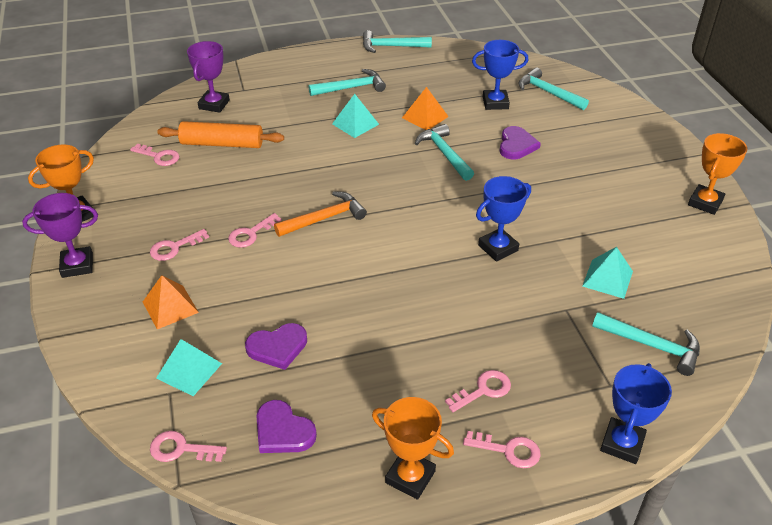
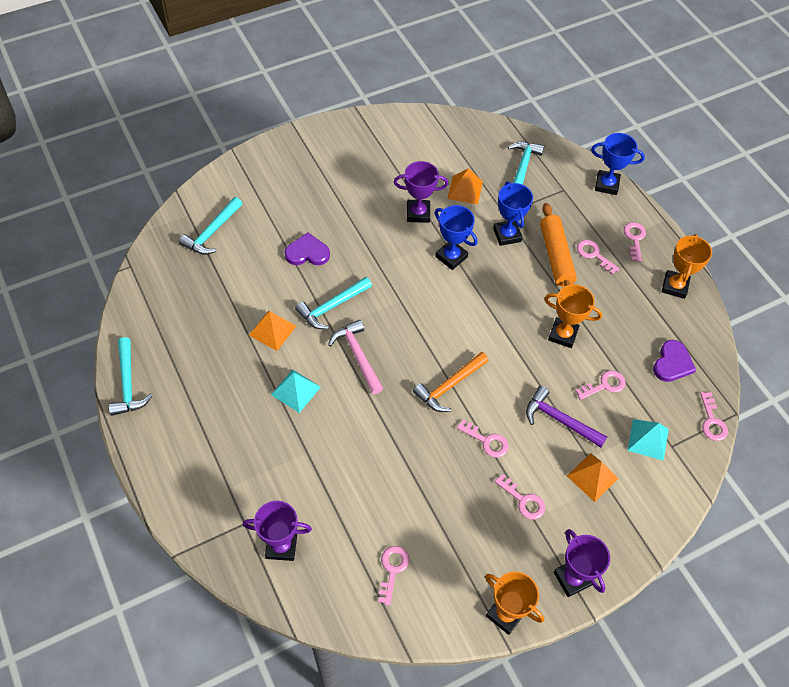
camera: 105 degrees left, 15 degrees up
orange rolling pin [158,121,284,148] -> orange rolling pin moved to [540,203,577,287]
purple heart [245,323,307,370] -> pink key [576,370,626,400]
orange hammer [274,192,367,237] -> orange hammer turned 90 degrees counterclockwise [413,352,489,412]
turquoise hammer [308,69,386,96] -> none
blue trophy [472,40,528,110] -> blue trophy moved to [493,181,533,246]
turquoise pyramid [582,247,633,299] -> orange pyramid [447,168,483,205]
orange trophy [688,133,747,215] -> orange trophy moved to [544,284,602,348]
none -> pink hammer [328,320,383,394]
none -> purple trophy [394,161,448,223]
none -> purple hammer [526,386,607,448]

